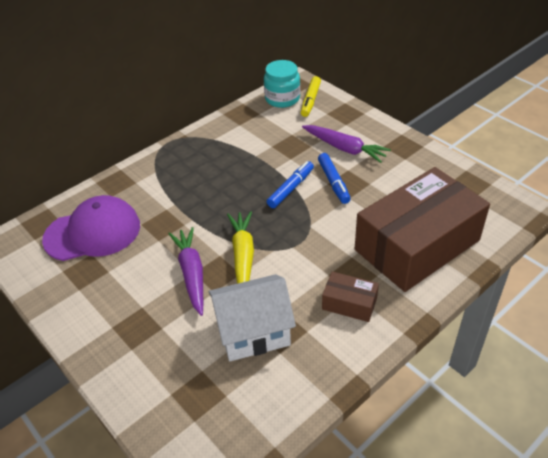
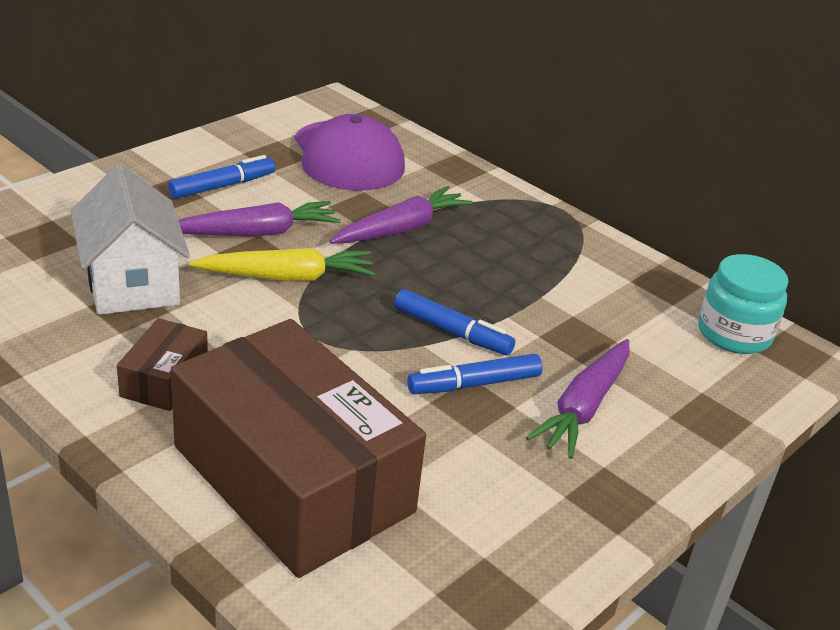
camera: 80 degrees right, 10 degrees down
yellow marker [301,76,321,117] -> none
none -> blue marker [168,155,275,199]
none -> purple carrot [330,186,473,244]

